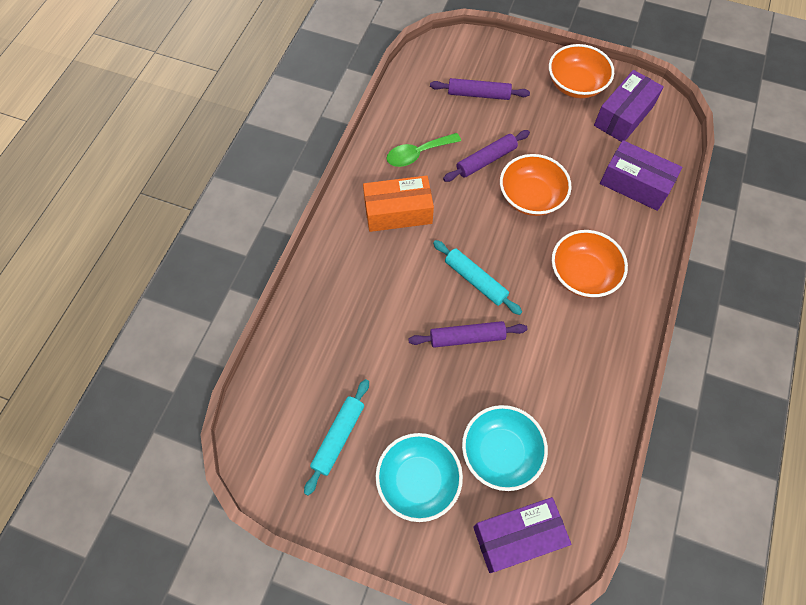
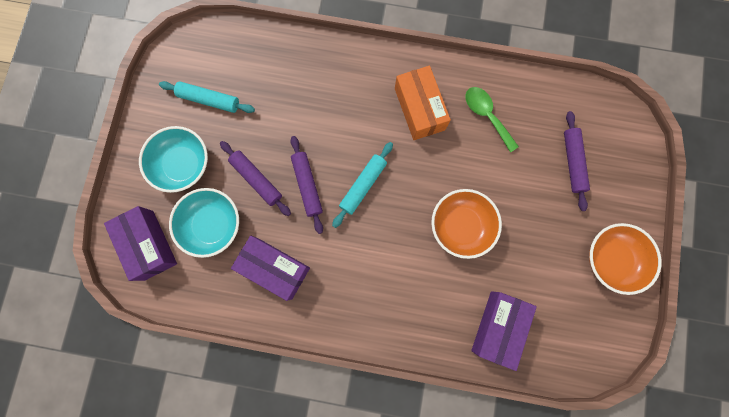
camera: 80 degrees right, 15 degrees up
purple rolling pin [443,130,530,182] -> purple rolling pin moved to [220,141,291,216]
orange bowl [552,230,628,297] -> none
purple box [594,70,664,142] -> purple box moved to [231,236,310,301]

